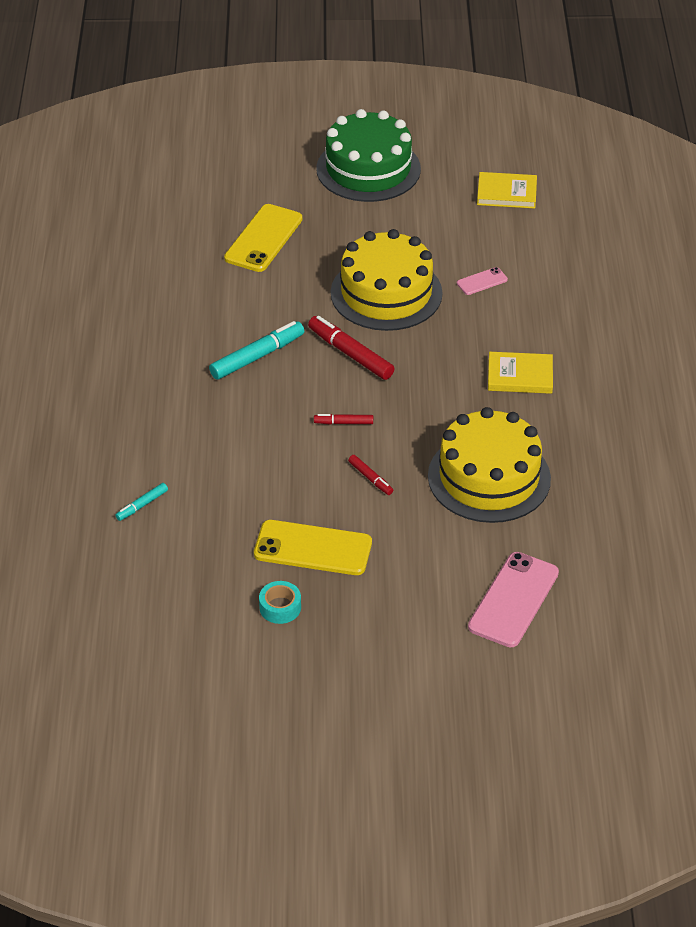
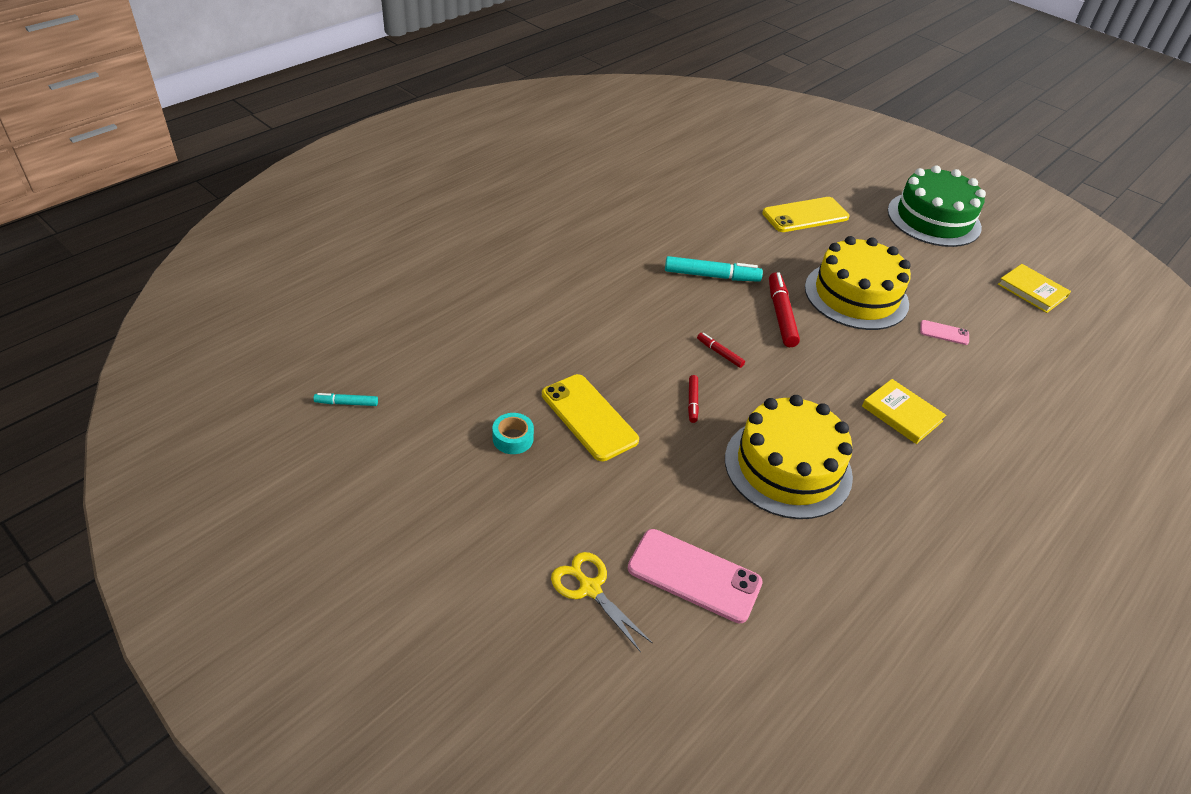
camera: 40 degrees right, 0 degrees up
turquoise marker [115,483,168,521] -> turquoise marker moved to [313,393,378,406]
pink phone [468,552,559,647] -> pink phone turned 45 degrees clockwise [628,529,763,623]
none -> yellow scissors [551,552,653,652]

